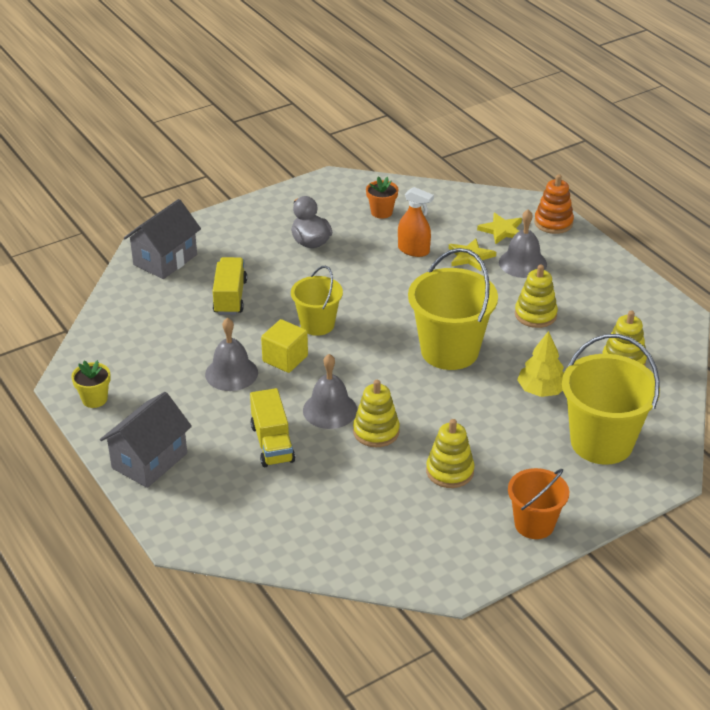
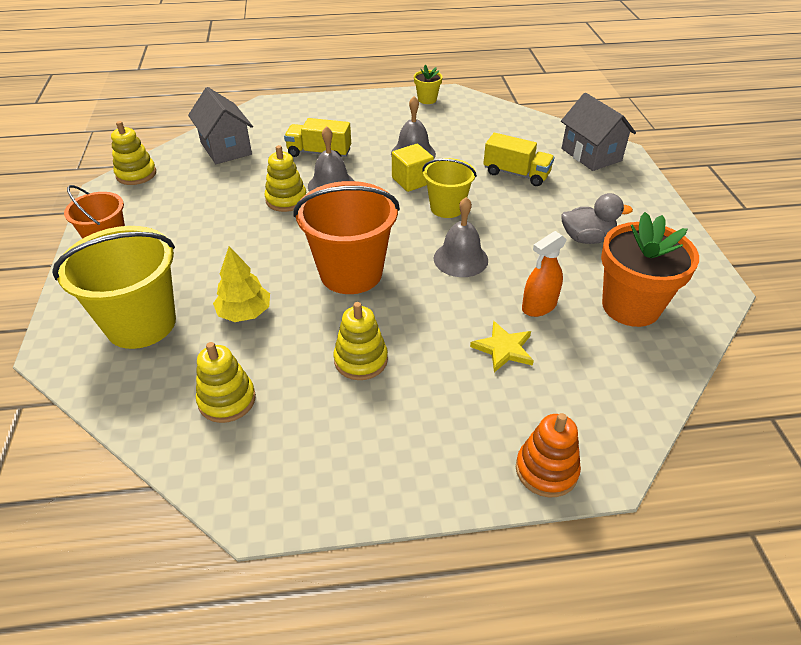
camera: 115 degrees right, 5 degrees up
grey house [100,392,192,488] -> grey house moved to [188,87,253,164]
orange flower pot [366,176,398,218] -> orange flower pot [601,212,699,327], size x2.05
yellow bucket [408,248,498,370] -> orange bucket [293,181,400,294]
yellow stacking toy [426,419,475,488] -> yellow stacking toy moved to [111,121,156,185]
yellow star [477,213,522,244] -> none
grey bell [499,209,547,278] -> grey bell moved to [434,197,488,277]

